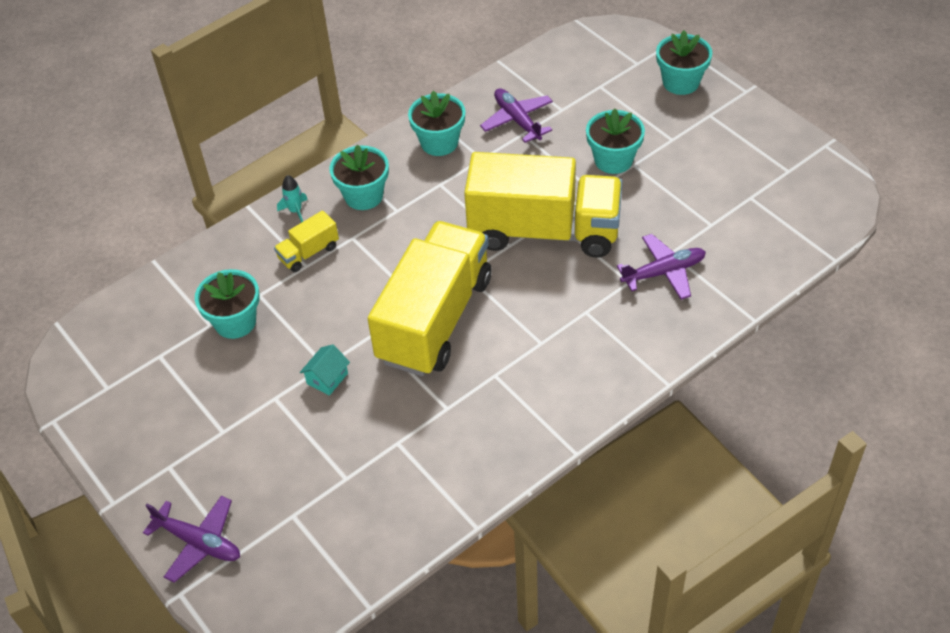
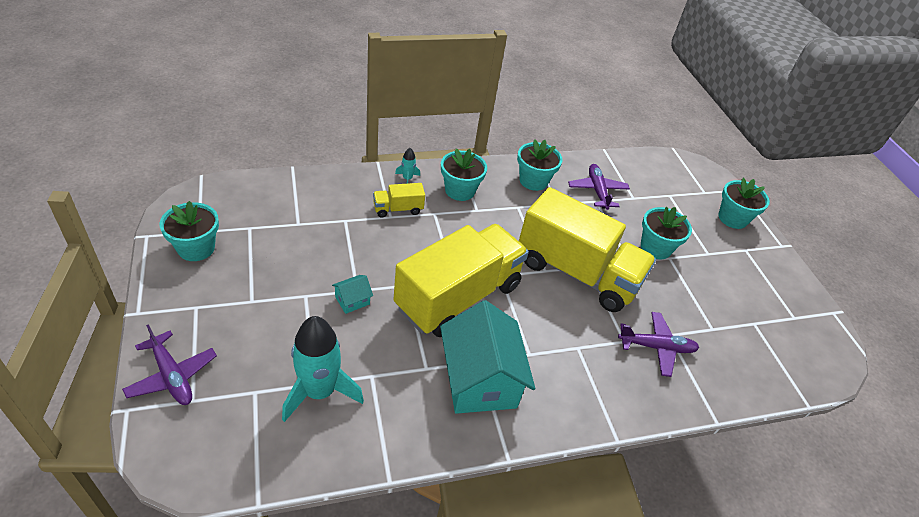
camera: 15 degrees right, 5 degrees down
turquoise flower pot [195,269,260,339] -> turquoise flower pot moved to [160,201,219,261]
none -> turquoise rocket [282,316,364,422]
none -> turquoise house [440,300,535,414]

